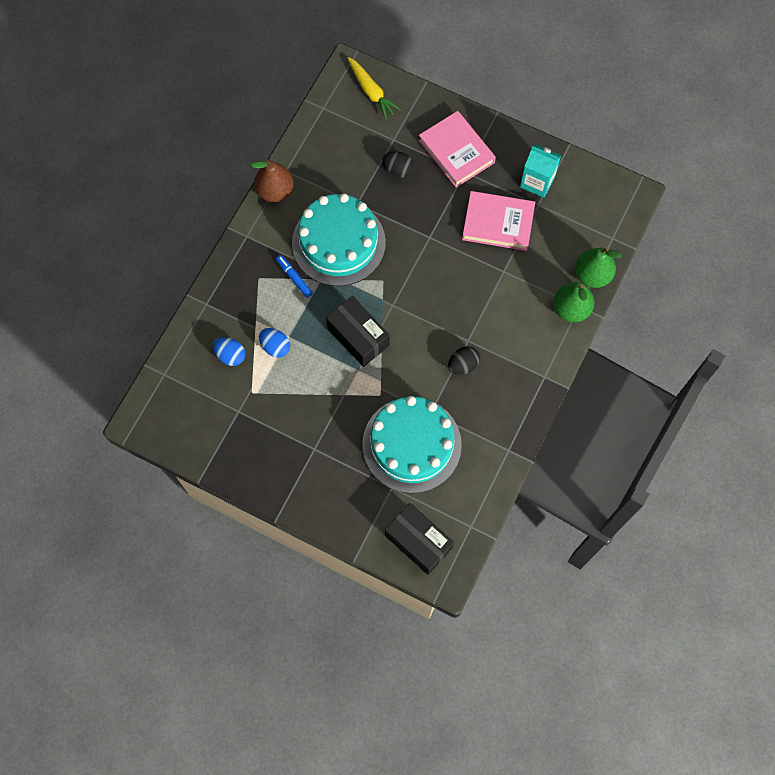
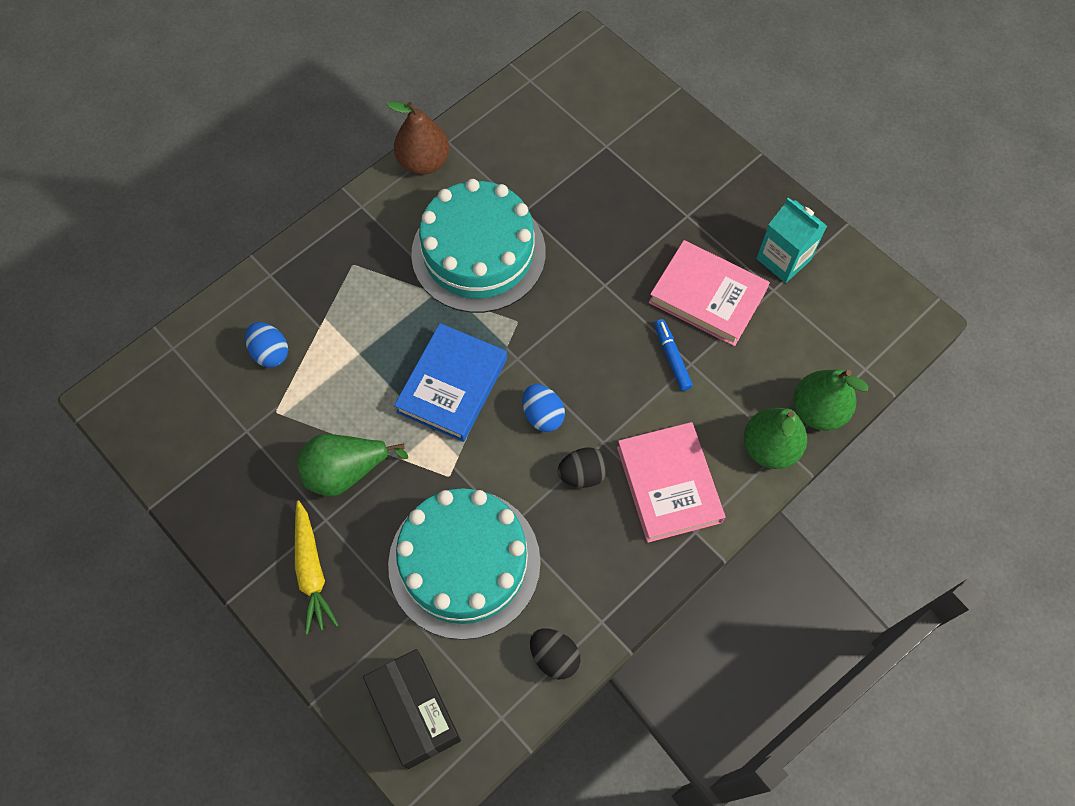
camera: 20 degrees right, 5 degrees down
blue egg [259,328,290,358] -> blue egg moved to [523,384,565,432]
blue marker [276,255,313,298] -> blue marker moved to [654,319,693,391]
black box [326,296,390,367] -> blue book [394,323,507,442]
yellow carrot [348,57,401,120] -> yellow carrot moved to [295,500,338,634]
black egg [382,151,414,178] -> black egg moved to [530,628,580,679]
pink book [419,111,496,187] -> pink book moved to [617,422,725,543]
none -> green pear [297,434,408,496]

